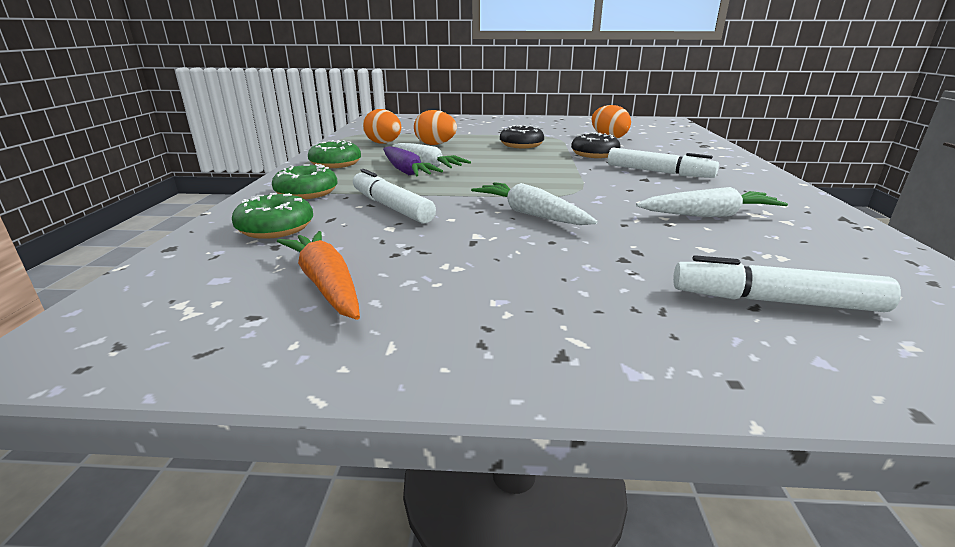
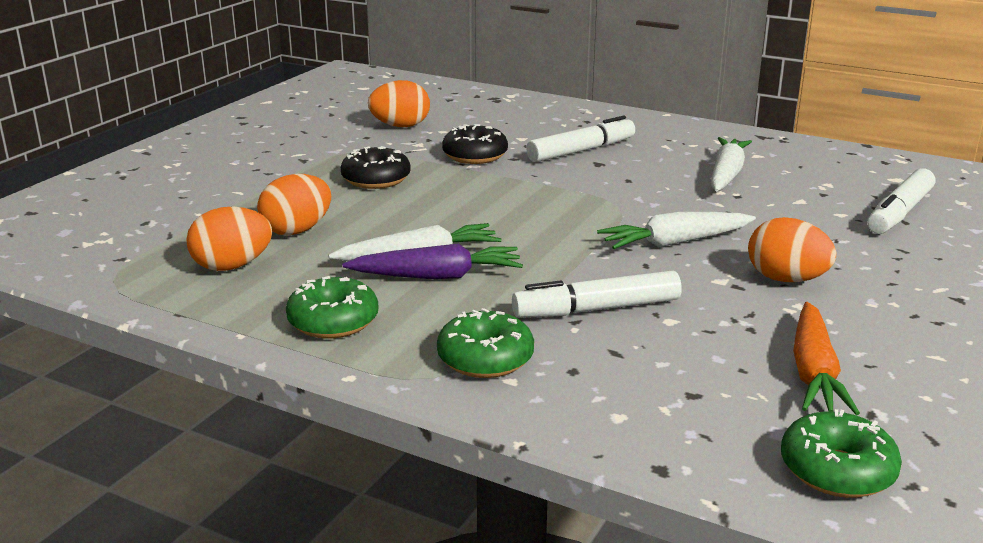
camera: 65 degrees left, 0 degrees up
green donut [232,193,313,239] -> green donut moved to [781,409,902,498]
orange carrot [277,231,360,320] -> orange carrot turned 75 degrees counterclockwise [793,302,860,415]
none -> orange egg [748,217,836,282]

